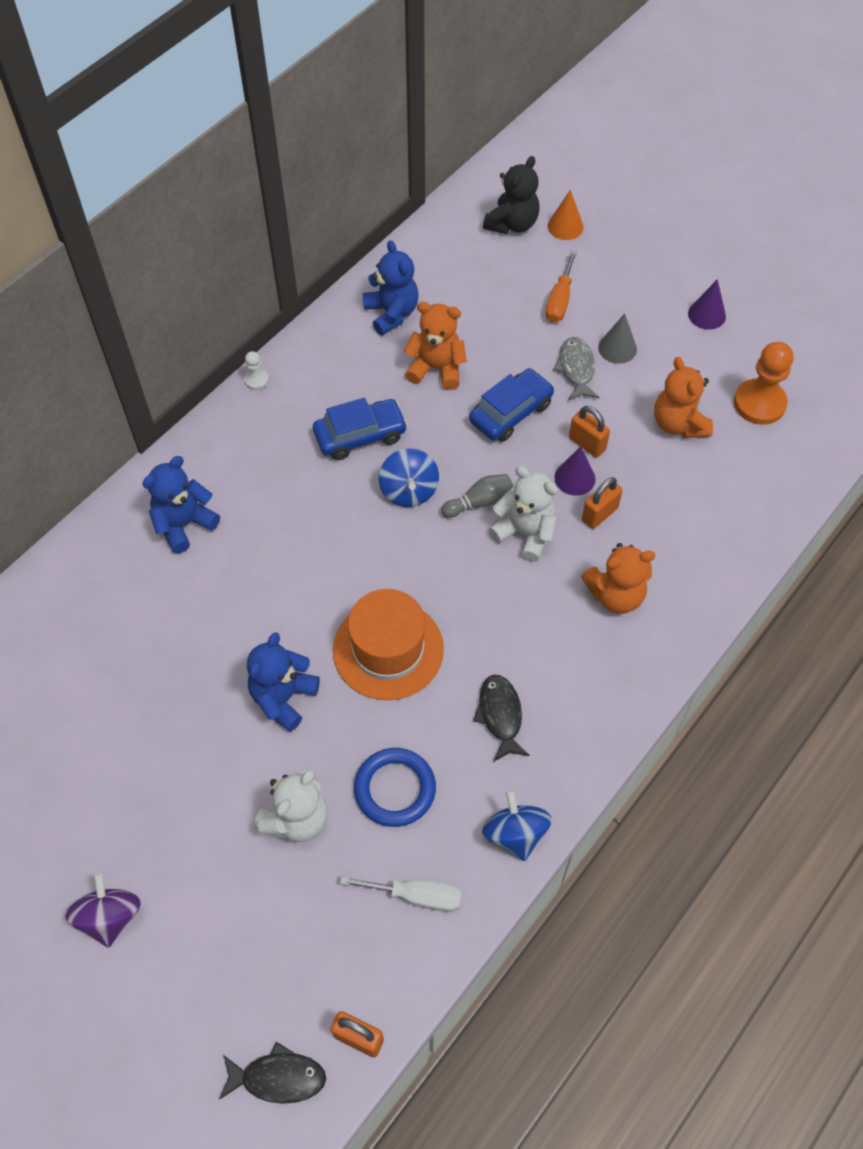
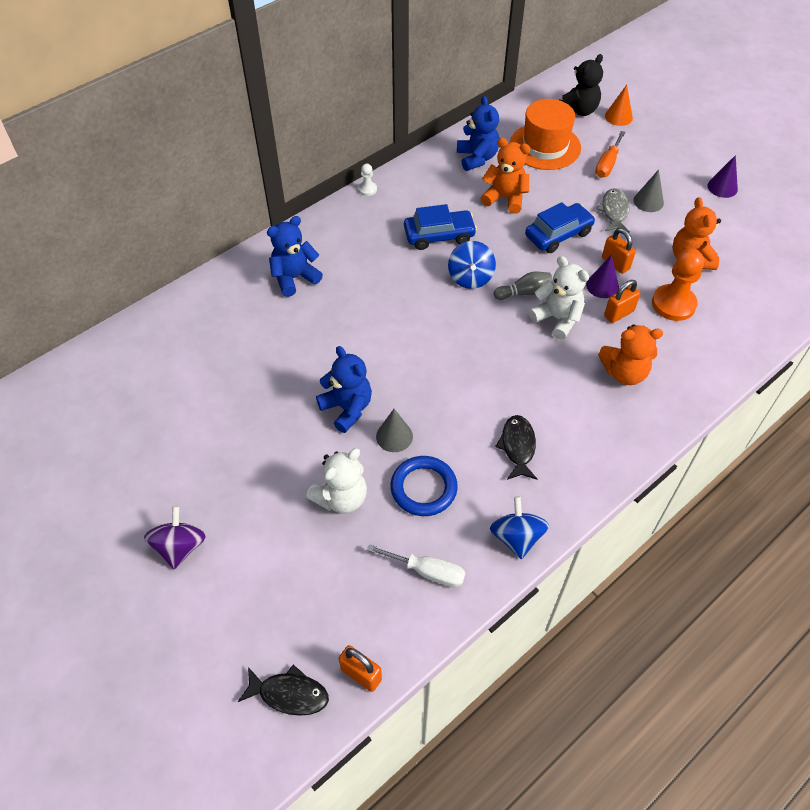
camera: 10 degrees right, 5 degrees down
blue teddy bear [247,632,320,732] -> blue teddy bear turned 105 degrees clockwise [316,346,372,433]
orange hat [333,589,444,700] -> orange hat moved to [510,99,581,170]
orange pawn [734,342,794,425] -> orange pawn moved to [652,249,704,321]
none -> grey cone [376,409,413,452]

